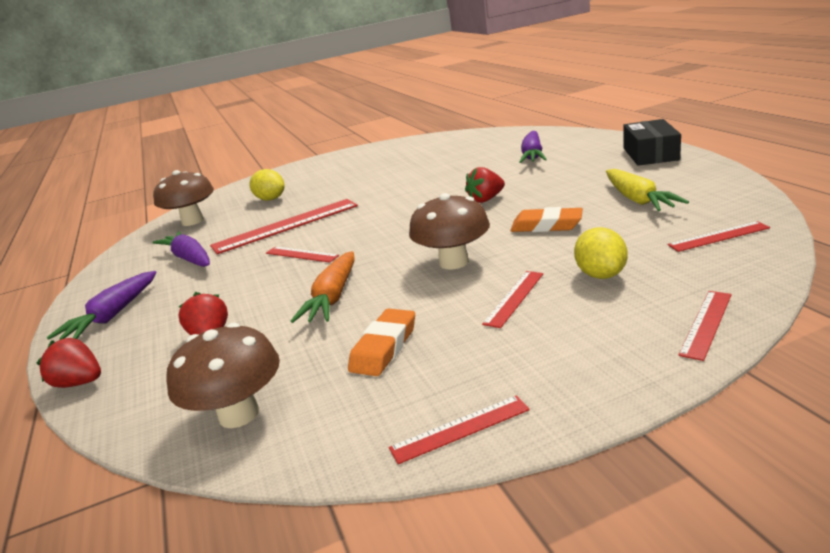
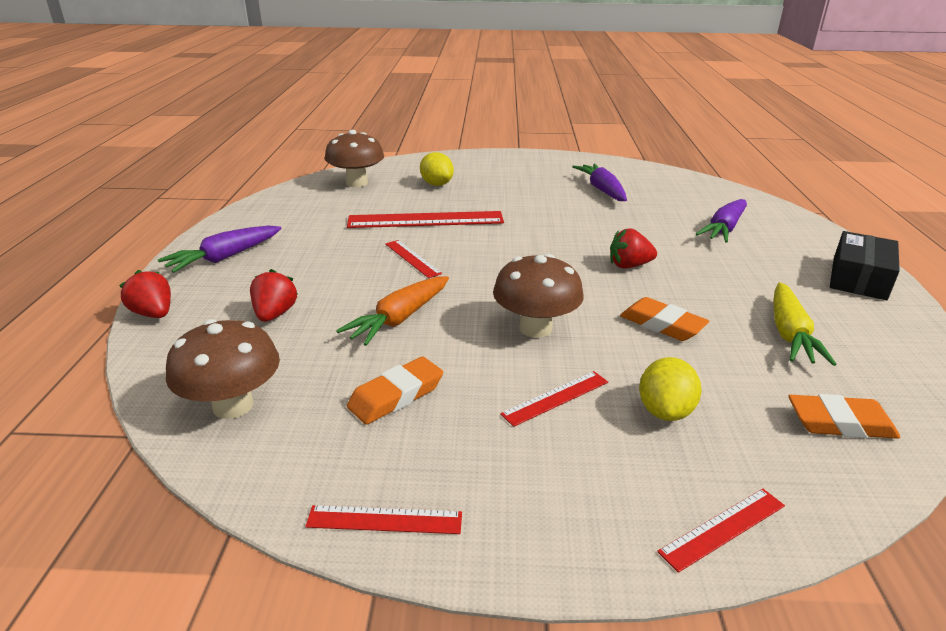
camera: 20 degrees right, 5 degrees up
purple carrot [153,232,210,267] -> purple carrot moved to [572,164,627,201]
red ruler [668,221,770,252] -> orange eraser [789,394,900,439]

